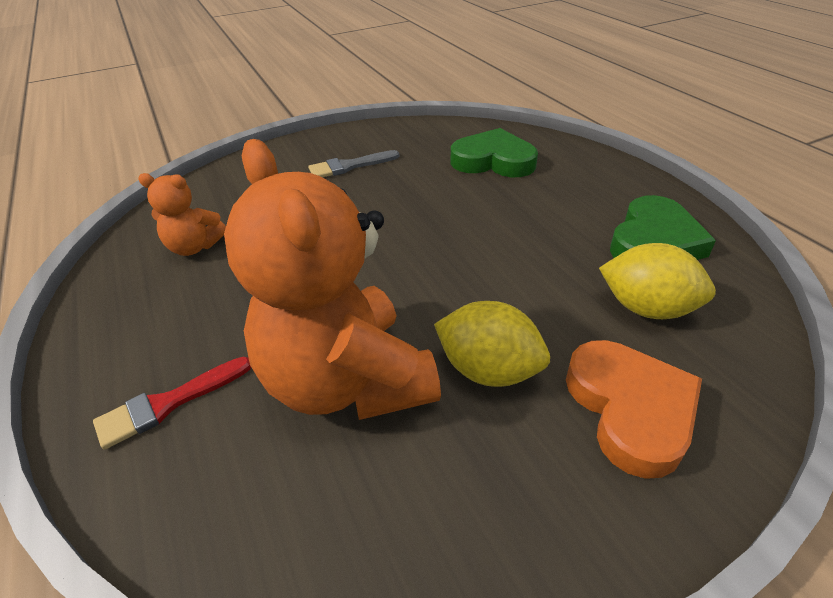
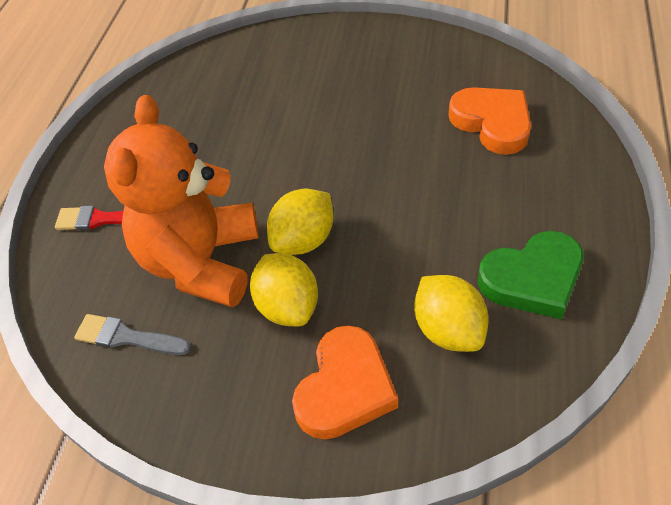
camera: 40 degrees right, 10 degrees up
orange teddy bear [138,173,226,256] -> none
grey brush [308,150,399,178] -> grey brush moved to [74,314,191,355]
green heart [451,128,538,177] -> orange heart [449,87,531,155]
none -> yellow lemon [267,189,334,255]

